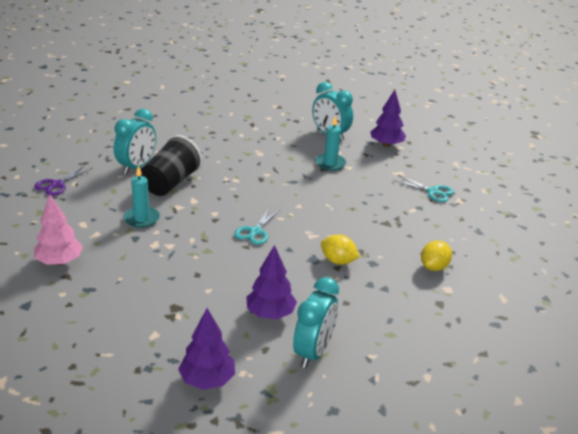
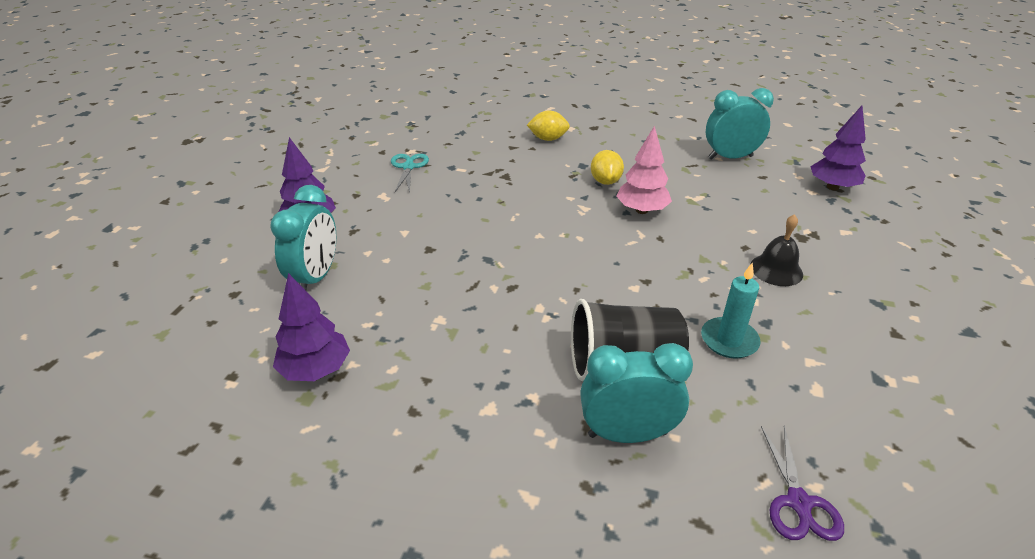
camera: 120 degrees left, 5 degrees up
purple scissors [34,165,92,196] -> purple scissors turned 90 degrees clockwise [761,426,844,541]
pink tree [34,195,83,265] -> pink tree moved to [616,126,672,214]
turquoise scissors [234,207,280,245] -> none
purple tree [246,245,297,319] -> purple tree moved to [273,273,350,381]
turquoise candle [315,115,346,171] -> none
none -> black bell [751,214,803,286]

